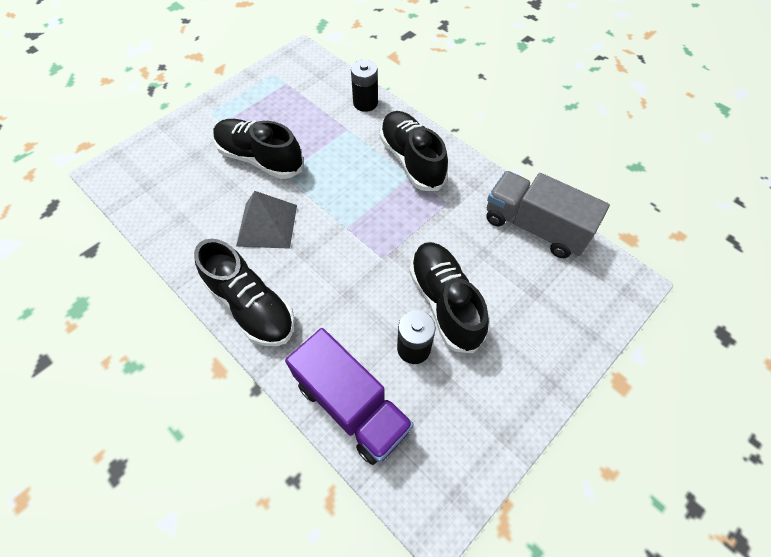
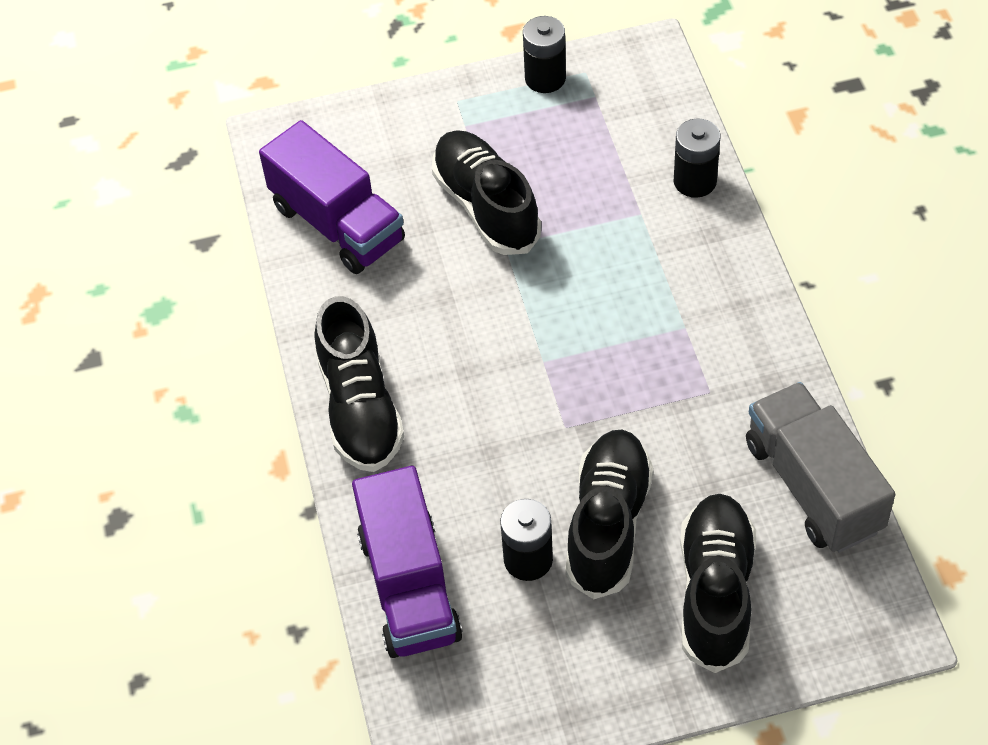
camera: 35 degrees right, 5 degrees down
grey pyramid [236,191,297,249] -> none
black shoe [380,111,448,191] -> black shoe moved to [680,494,756,673]
none -> purple truck [259,120,405,274]
none -> black battery [523,16,566,93]

